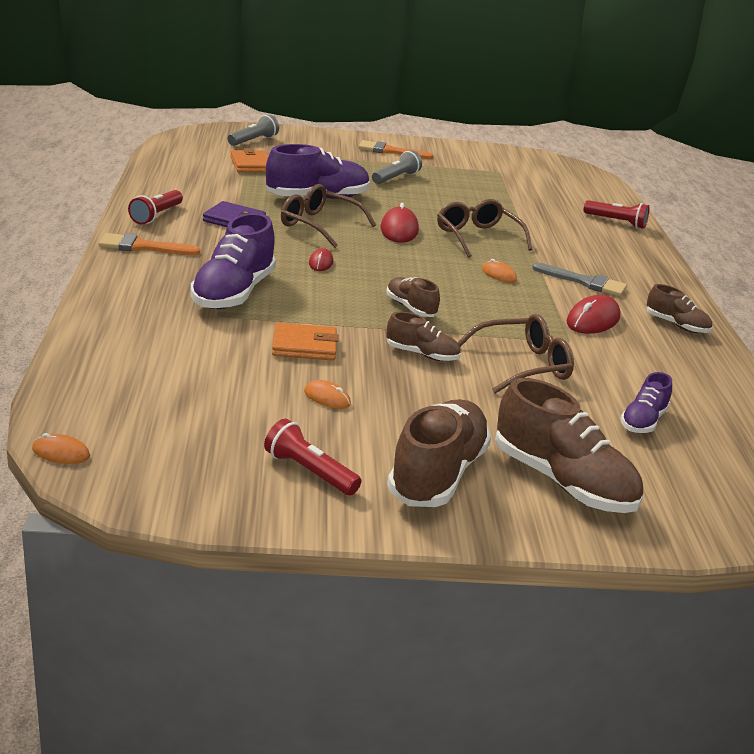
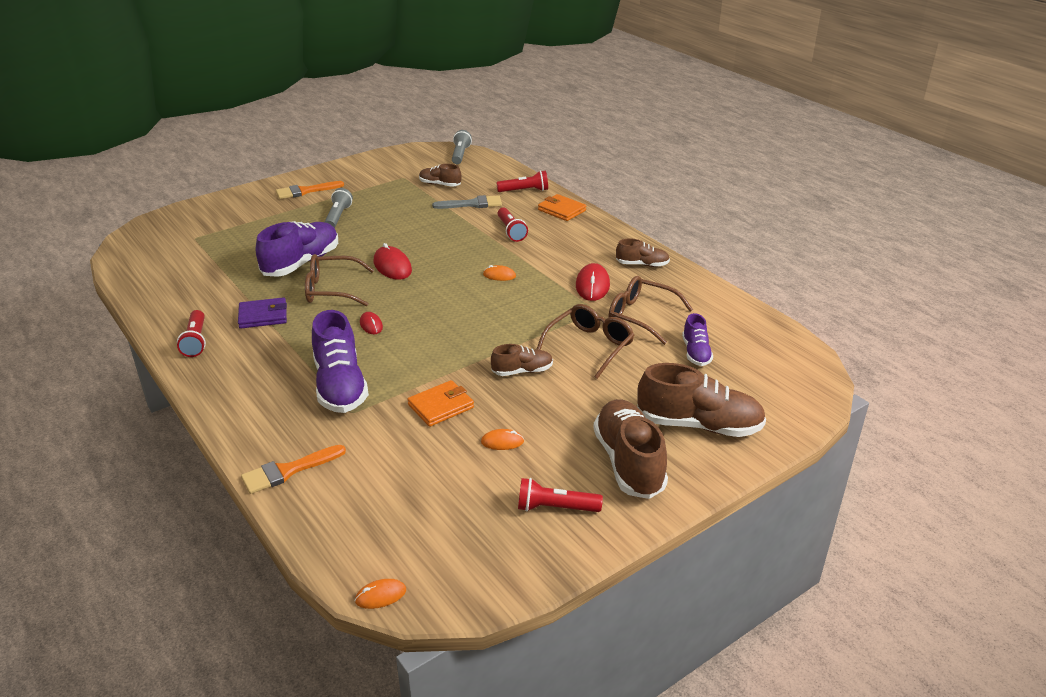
camera: 30 degrees left, 5 degrees up
orange brush [99,233,200,255] -> orange brush moved to [241,445,346,494]
grey flashlight [228,114,279,146] -> grey flashlight moved to [452,130,472,164]
orange wallet [230,148,268,172] -> orange wallet moved to [538,194,586,221]
brown shoe [386,277,440,317] -> brown shoe moved to [419,164,461,187]
brown glasses [437,199,532,258] -> brown glasses moved to [609,276,693,345]
grey brush [532,263,627,296] -> grey brush moved to [432,195,502,209]
none -> red flashlight [497,207,528,242]

